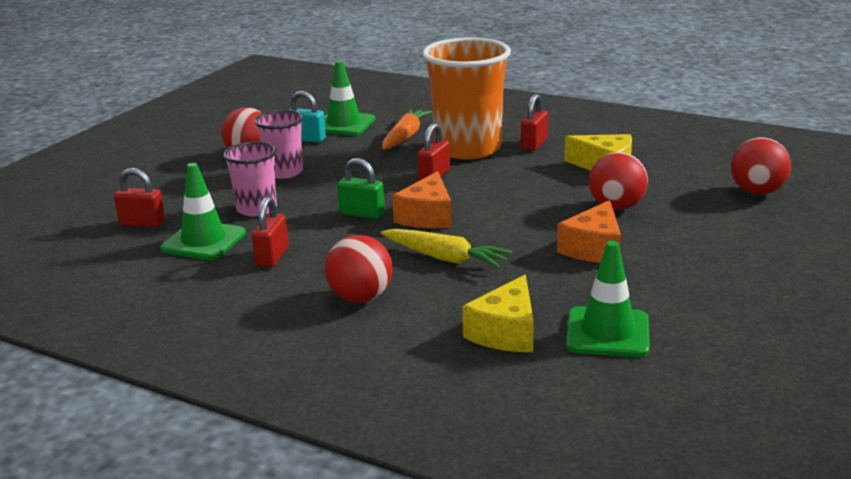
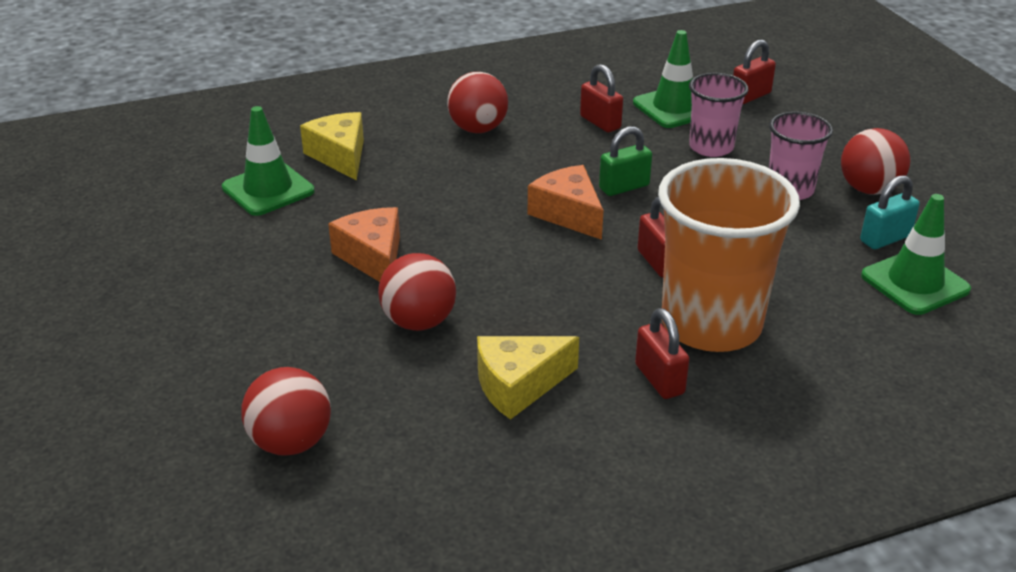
camera: 130 degrees right, 10 degrees up
yellow carrot [381,229,513,268] -> none
orange carrot [382,109,433,150] -> none

